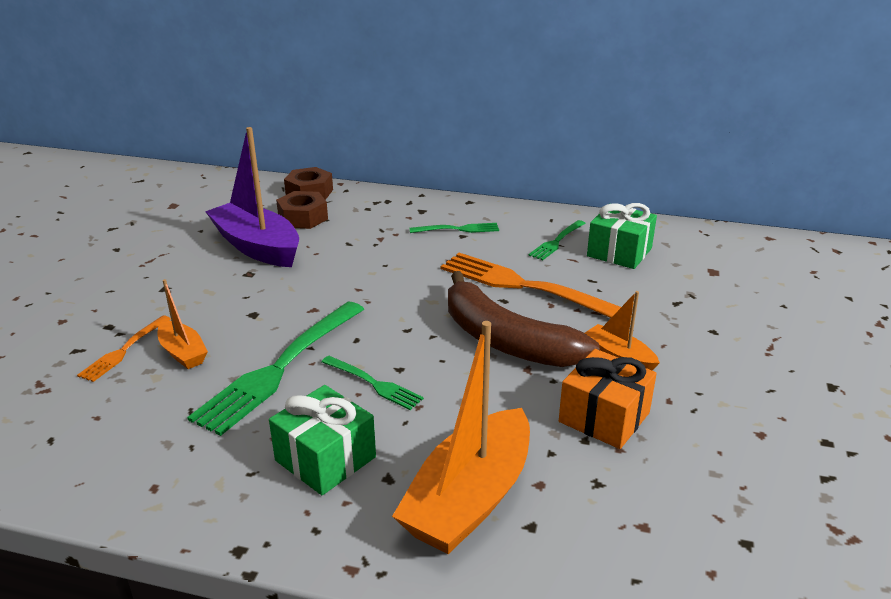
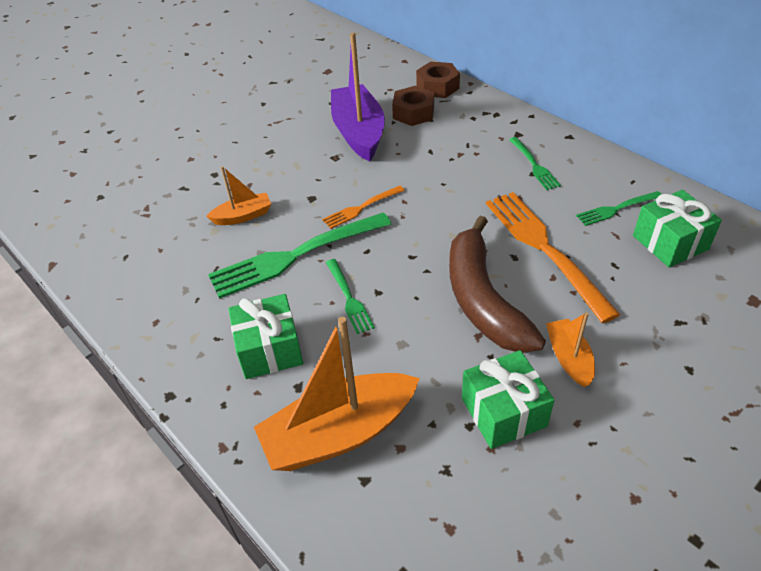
camera: 35 degrees right, 15 degrees up
orange fork [77,316,171,382] -> orange fork moved to [322,186,405,229]
orange boat [158,279,208,369] -> orange boat turned 105 degrees counterclockwise [206,166,271,225]
green fork [409,223,499,233] -> green fork turned 45 degrees clockwise [509,137,561,190]
orange gift [559,349,657,449] -> green gift [462,350,554,449]

